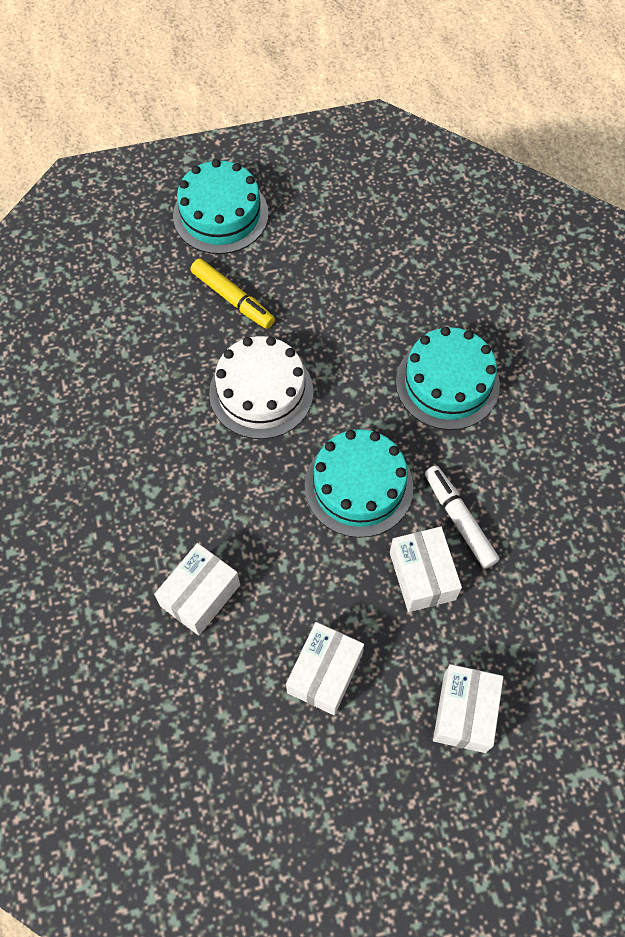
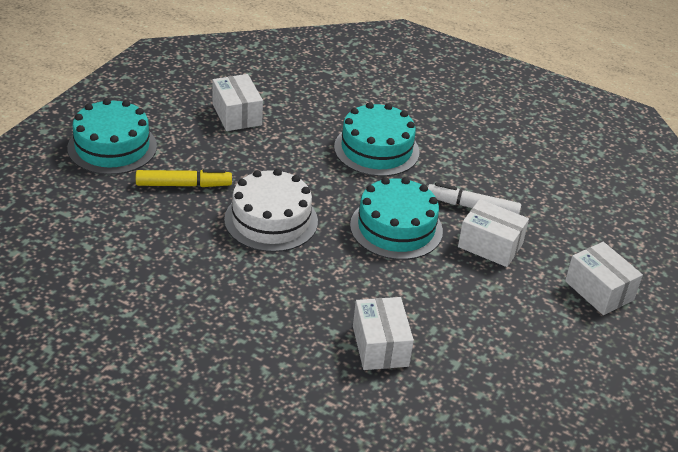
camera: 50 degrees left, 25 degrees down
white box [286,622,364,715] -> white box moved to [212,74,263,131]

